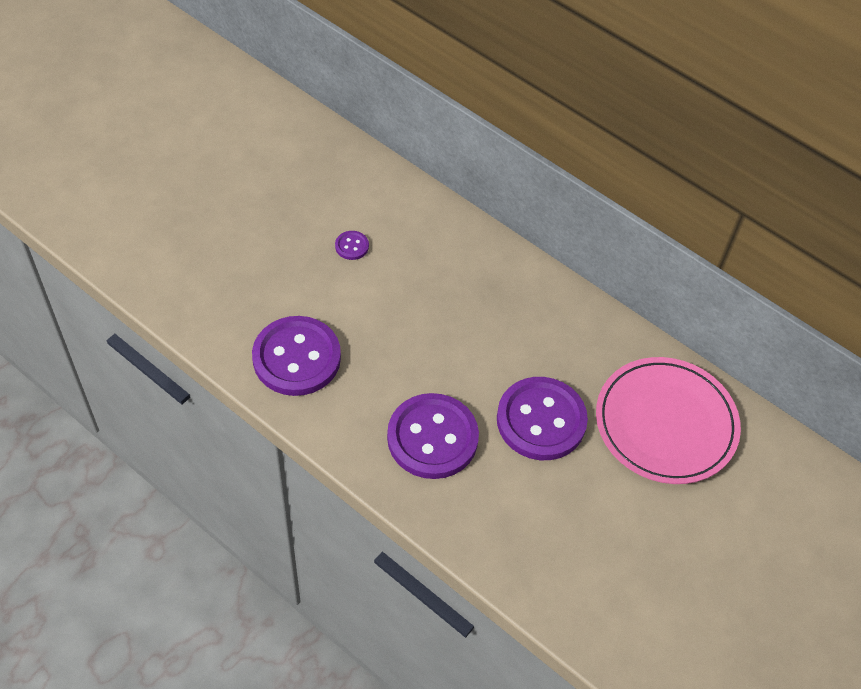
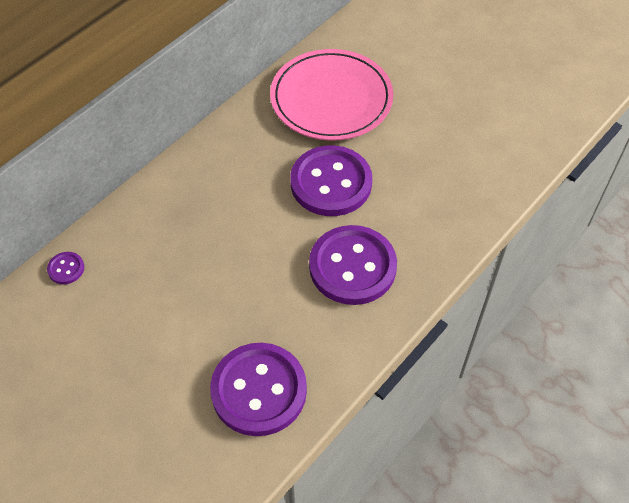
camera: 85 degrees left, 0 degrees up
purple button [335,231,369,260] -> purple button moved to [47,252,84,285]

